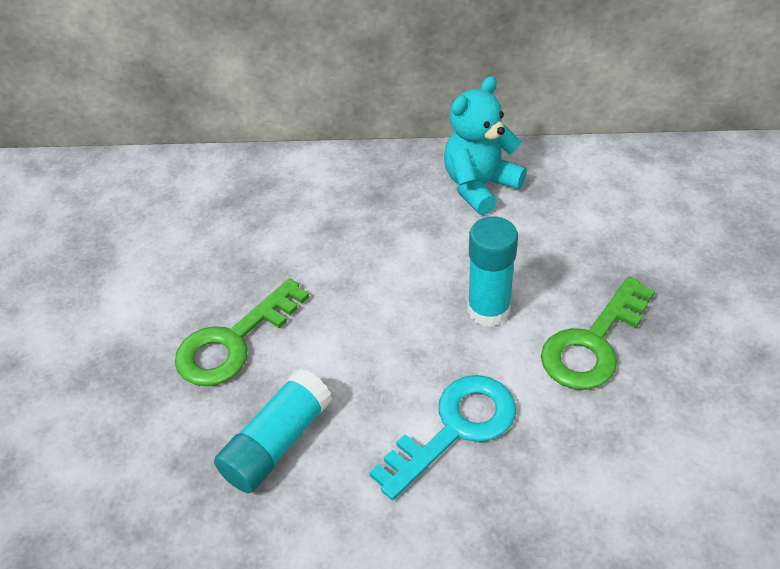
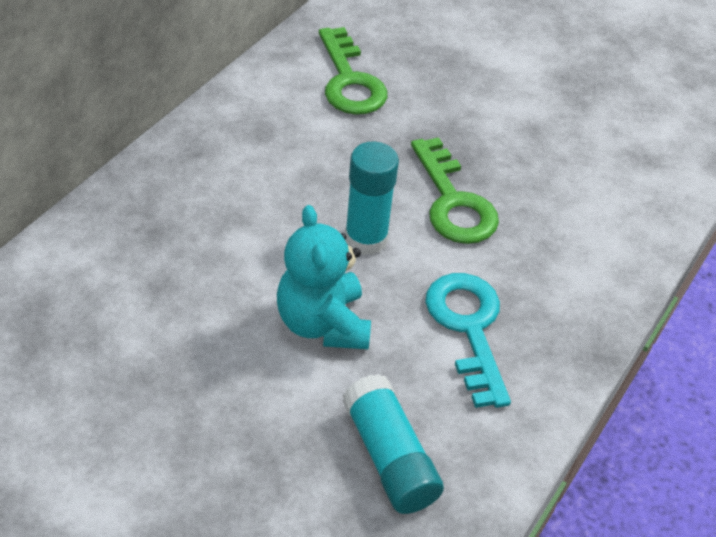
camera: 65 degrees left, 0 degrees up
green key [175,278,309,386] -> green key moved to [319,27,387,115]
turquoise teddy bear [444,76,527,215] -> turquoise teddy bear moved to [277,205,371,349]

